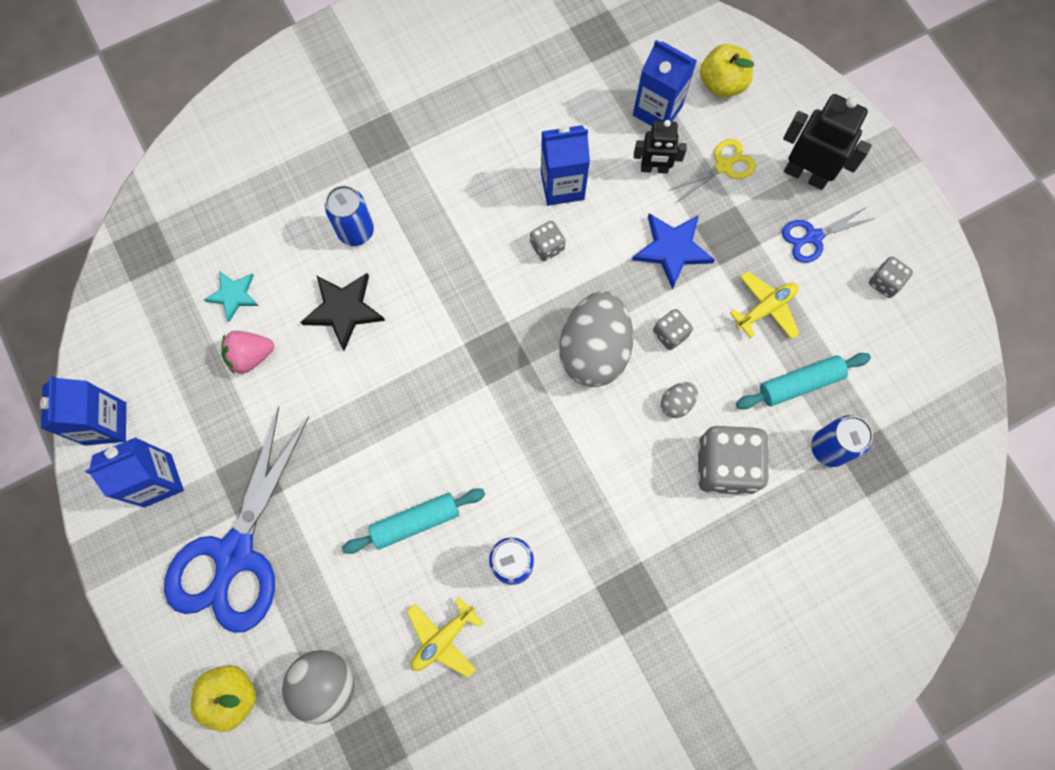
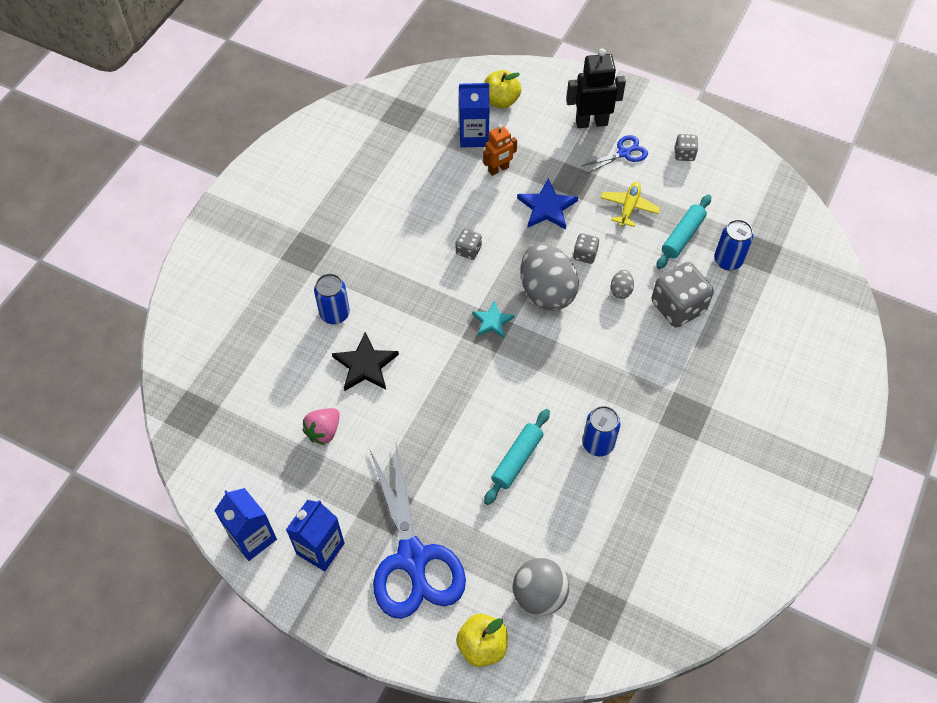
camera: 35 degrees left, 15 degrees down
turquoise star [204,271,259,322] -> turquoise star moved to [472,301,515,338]
yellow plane [407,597,484,678] -> none
blue carton [541,125,590,206] -> none
black robot [634,120,687,174] -> orange robot [483,124,517,176]
yellow scissors [668,139,756,202] -> none
blue scissors [782,207,875,263] -> blue scissors turned 150 degrees counterclockwise [582,135,648,174]

